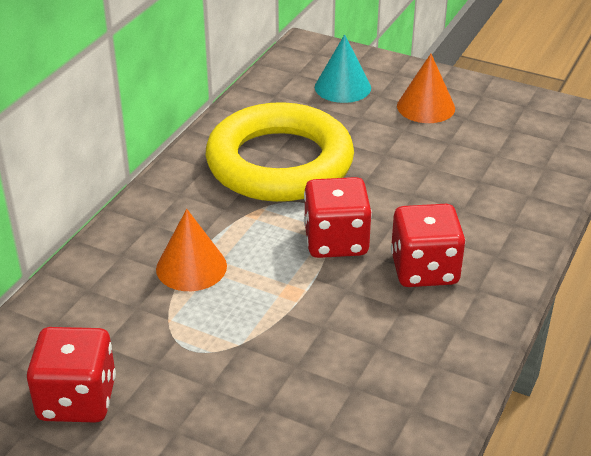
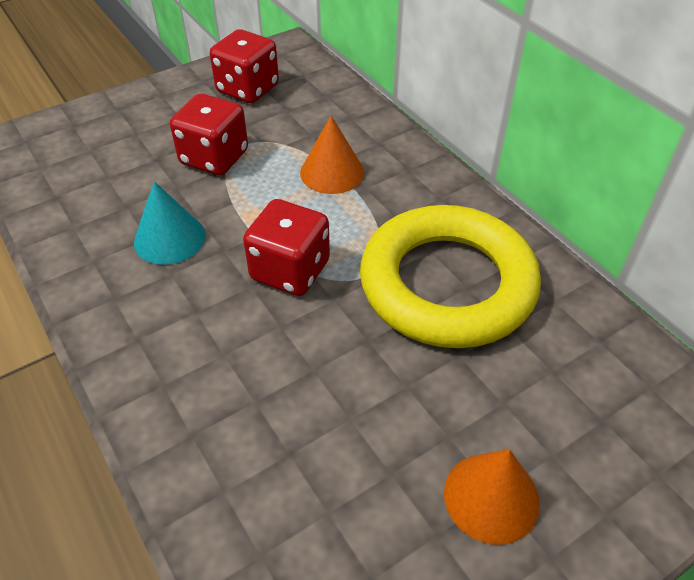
camera: 120 degrees right, 10 degrees up
turquoise cone [315,34,371,103] -> turquoise cone moved to [134,181,206,265]
red dice [391,204,465,287] -> red dice moved to [170,94,248,175]

